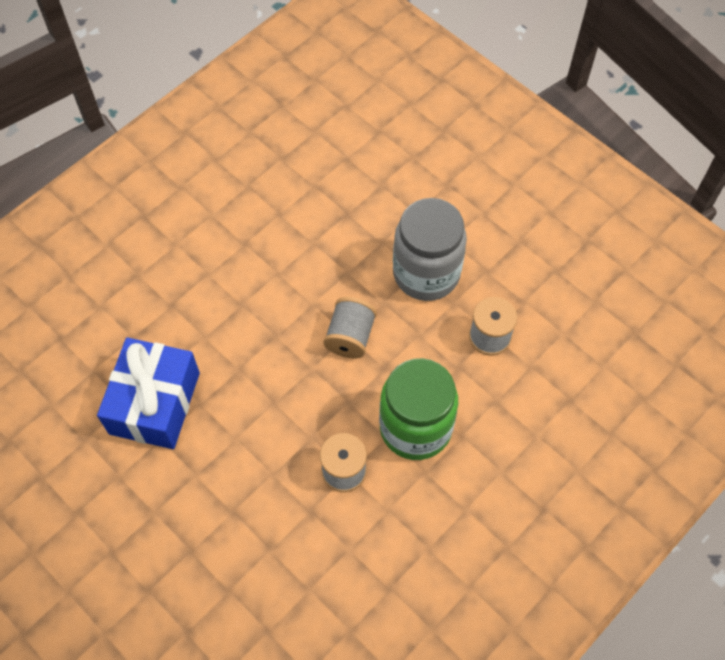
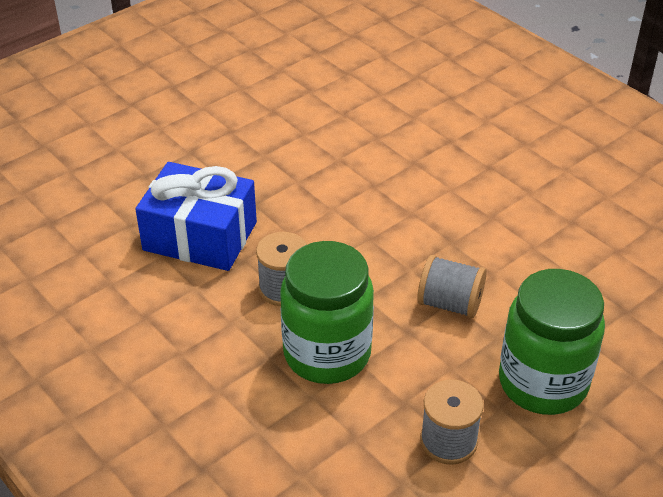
camera: 95 degrees right, 20 degrees down
blue gift [97,338,200,449] -> blue gift moved to [136,162,257,271]
grey jar [393,198,467,301] -> green jar [499,269,605,415]

